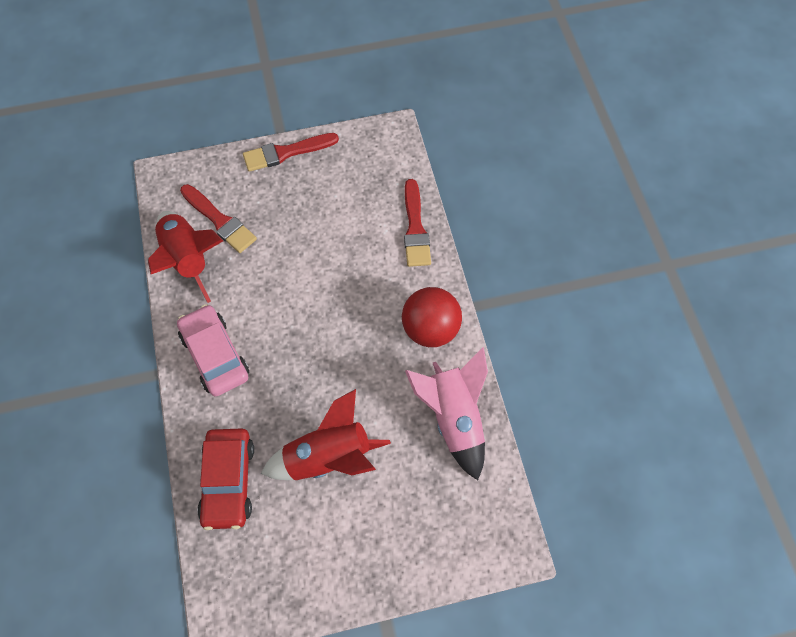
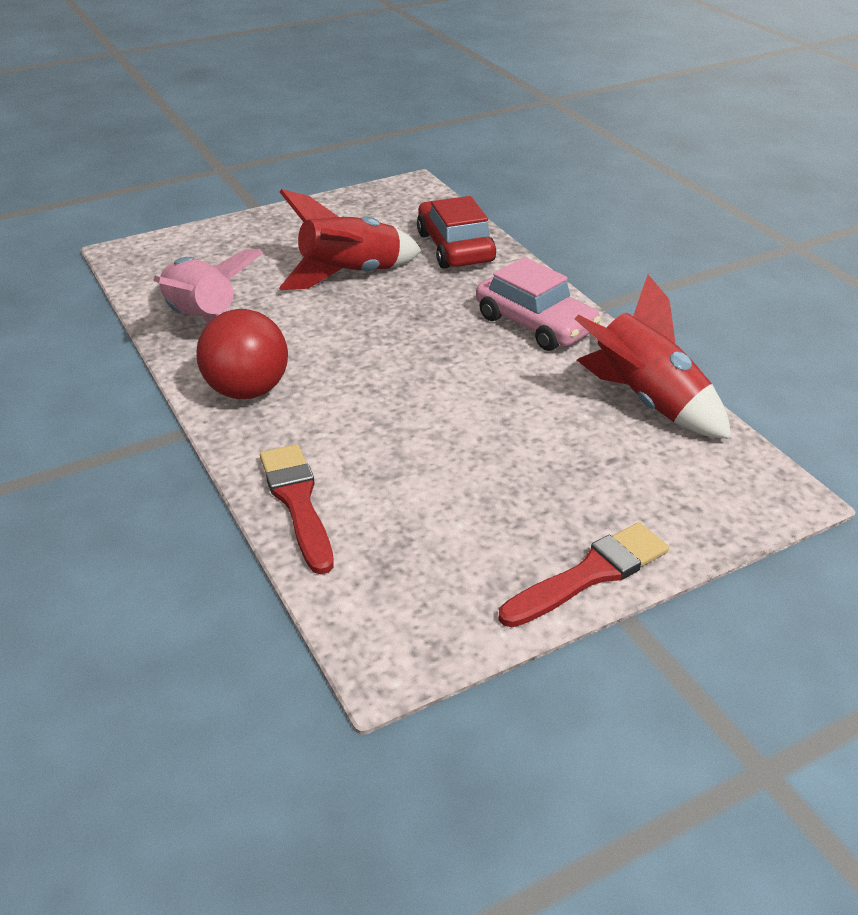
camera: 165 degrees right, 25 degrees down
red brush [180,184,257,253] -> none

